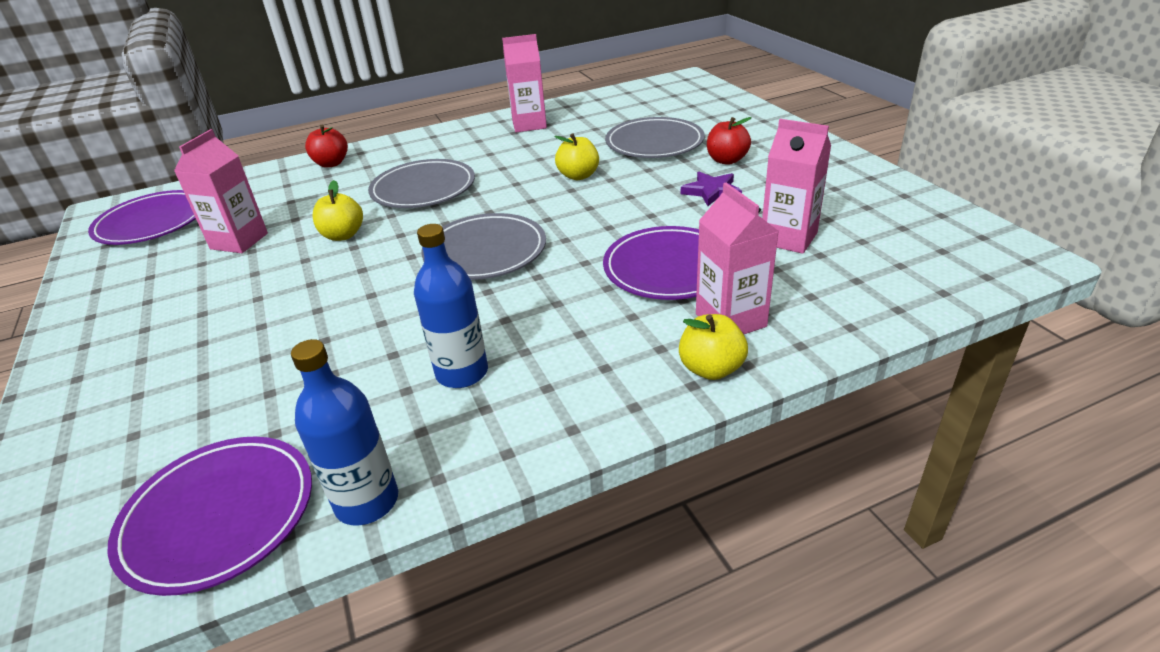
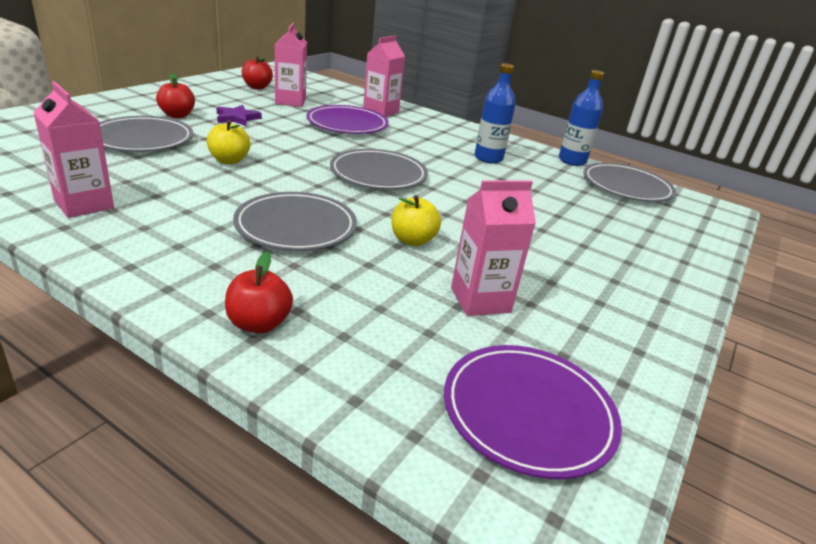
camera: 130 degrees left, 5 degrees down
purple plate [107,437,312,596] -> grey plate [583,163,676,202]
yellow apple [679,314,748,380] -> none
none -> red apple [242,56,273,90]

